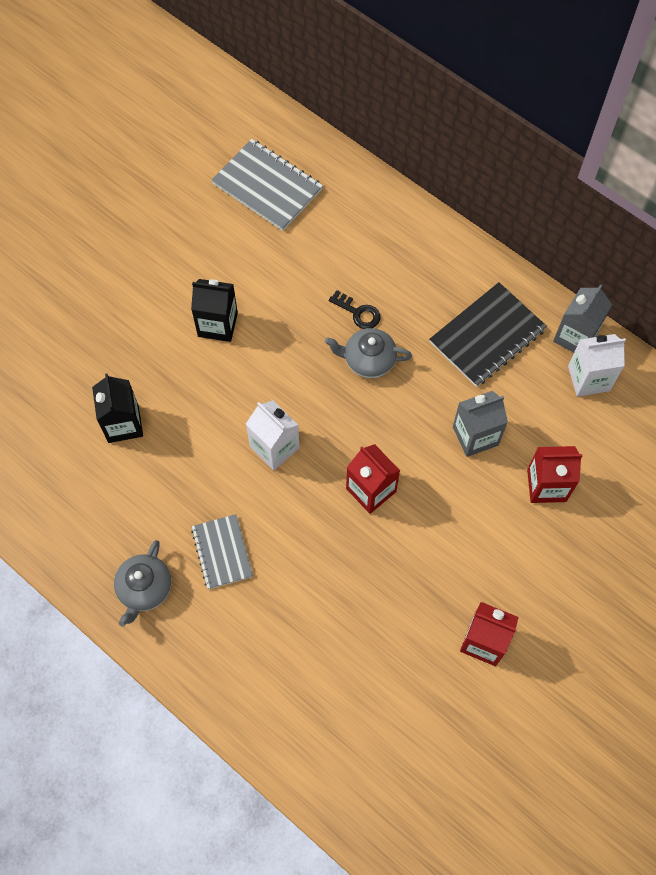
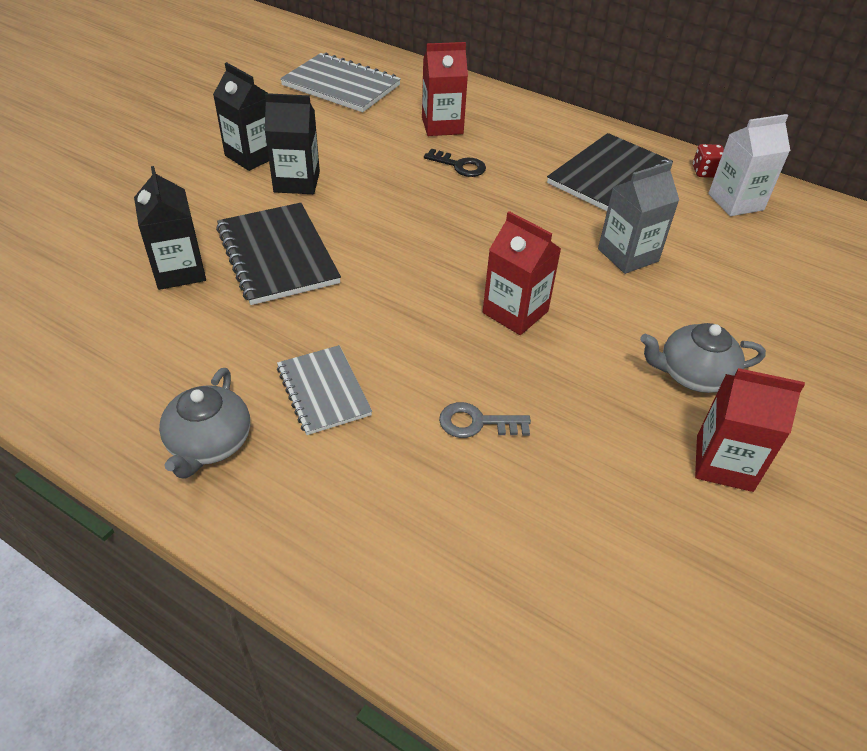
camera: 10 degrees left, 20 degrees down
white carton [246,400,300,470] -> none
grey teapot [325,328,412,378] -> grey teapot moved to [640,323,766,393]
red carton [527,446,583,503] -> red carton moved to [422,42,468,136]
grey carton [553,284,612,353] -> red dice [693,144,724,178]
none -> black carton [213,62,269,171]
none -> black notebook [216,203,341,305]
none -> grey key [439,402,531,438]

